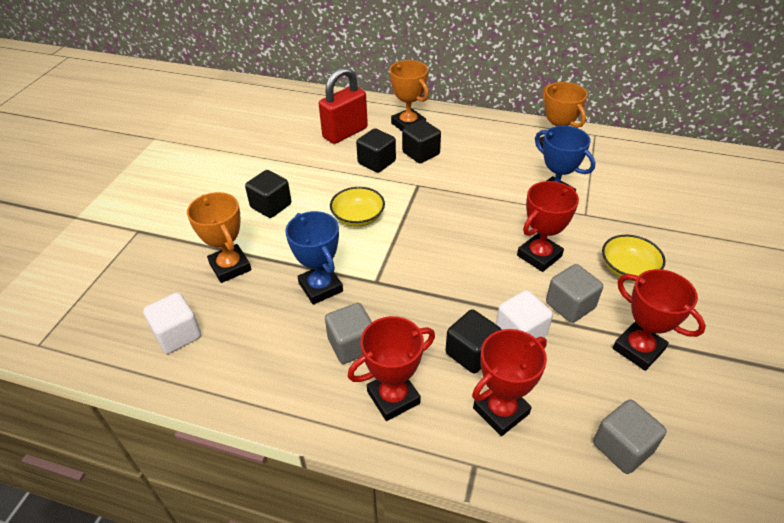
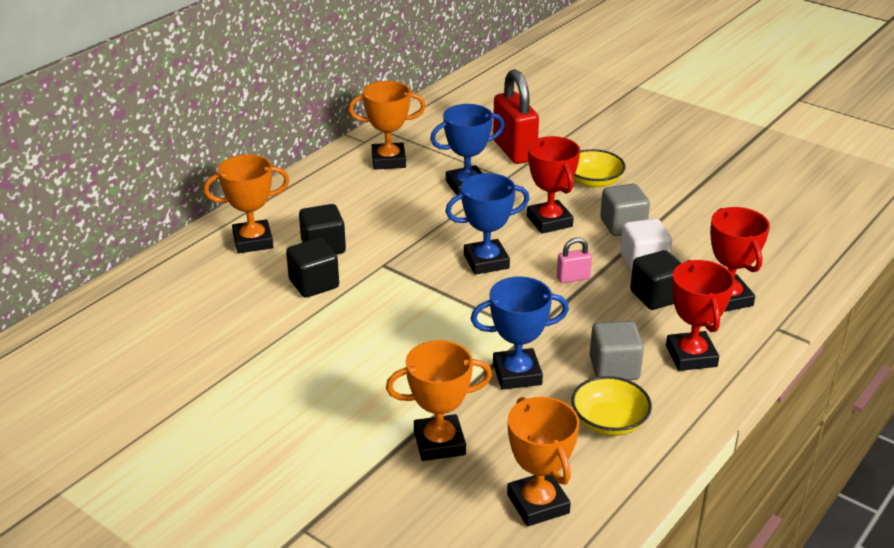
camera: 70 degrees left, 10 degrees down
white cube [143,293,201,354] -> orange trophy [507,397,580,527]
black cube [245,170,291,218] -> none
red padlock [319,67,368,144] -> red padlock moved to [493,69,539,164]
yellow bowl [330,187,385,227] -> yellow bowl moved to [572,376,652,436]
grey cube [593,399,667,474] -> none
red trophy [613,269,706,371] -> none
none -> blue trophy [445,173,530,275]
none -> pink padlock [557,237,592,283]

